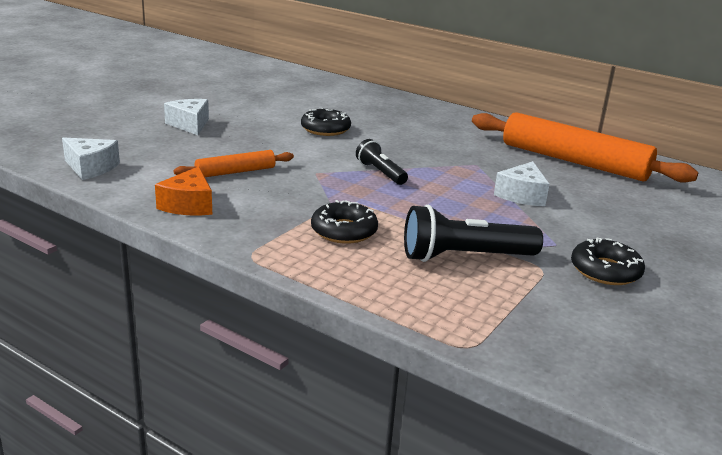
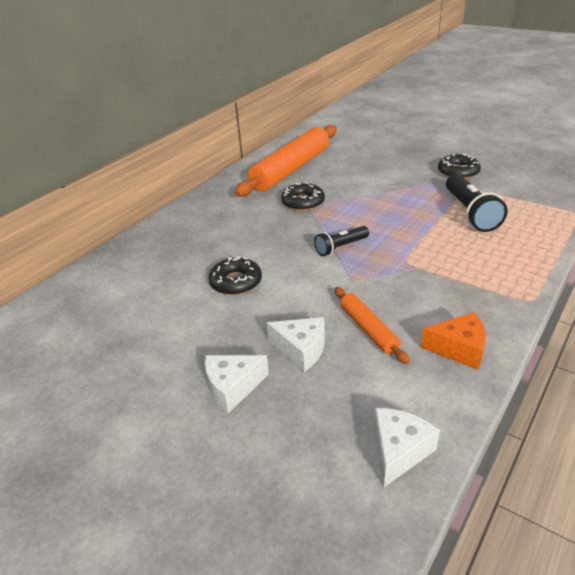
camera: 85 degrees left, 10 degrees up
black donut [311,200,378,244] -> black donut moved to [281,182,325,211]
white cheese [494,161,549,206] -> white cheese moved to [267,317,325,372]

